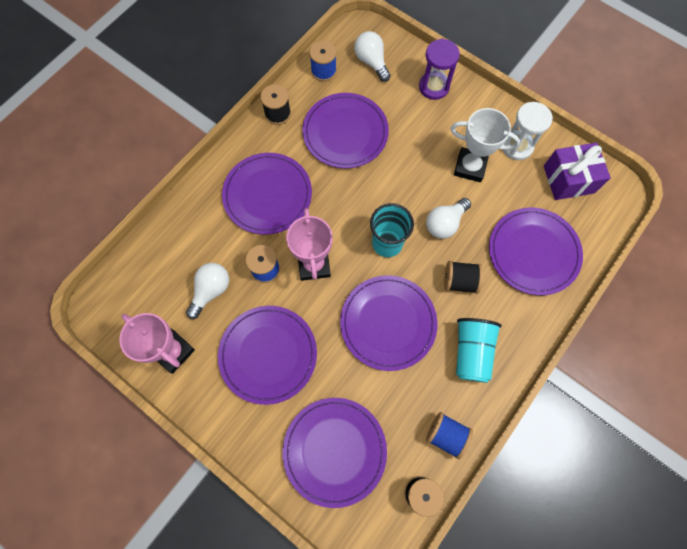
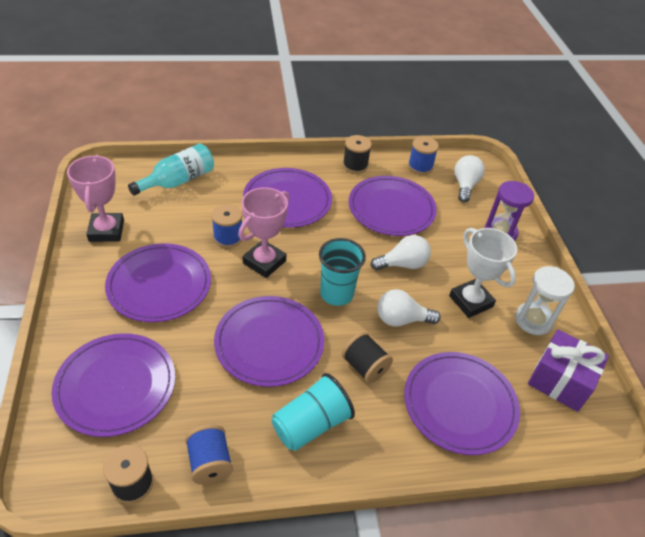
camera: 40 degrees right, 25 degrees down
white light bulb [186,263,229,319] -> white light bulb moved to [371,235,431,270]
none -> turquoise bottle [128,143,214,196]

